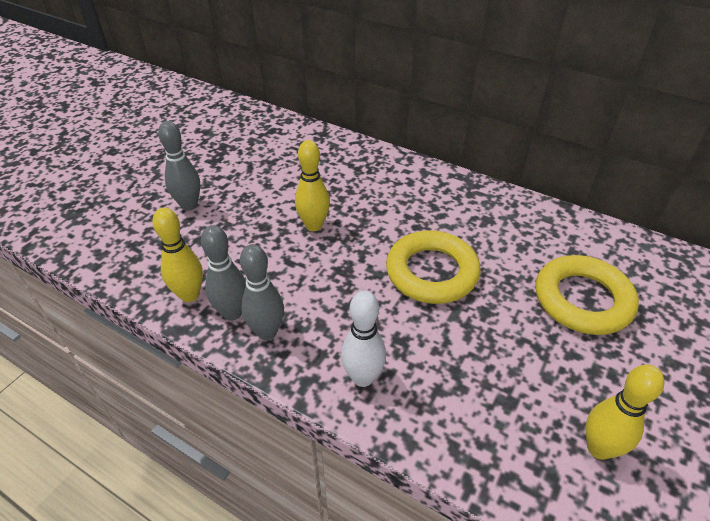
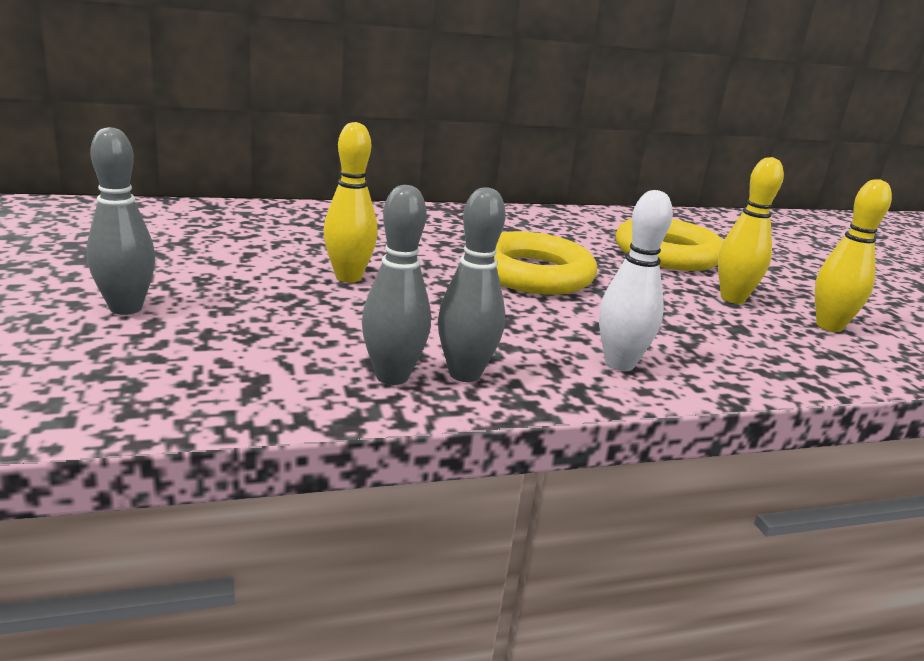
camera: 50 degrees left, 20 degrees down
yellow bowling pin [153,208,203,302] -> yellow bowling pin moved to [718,157,784,304]

